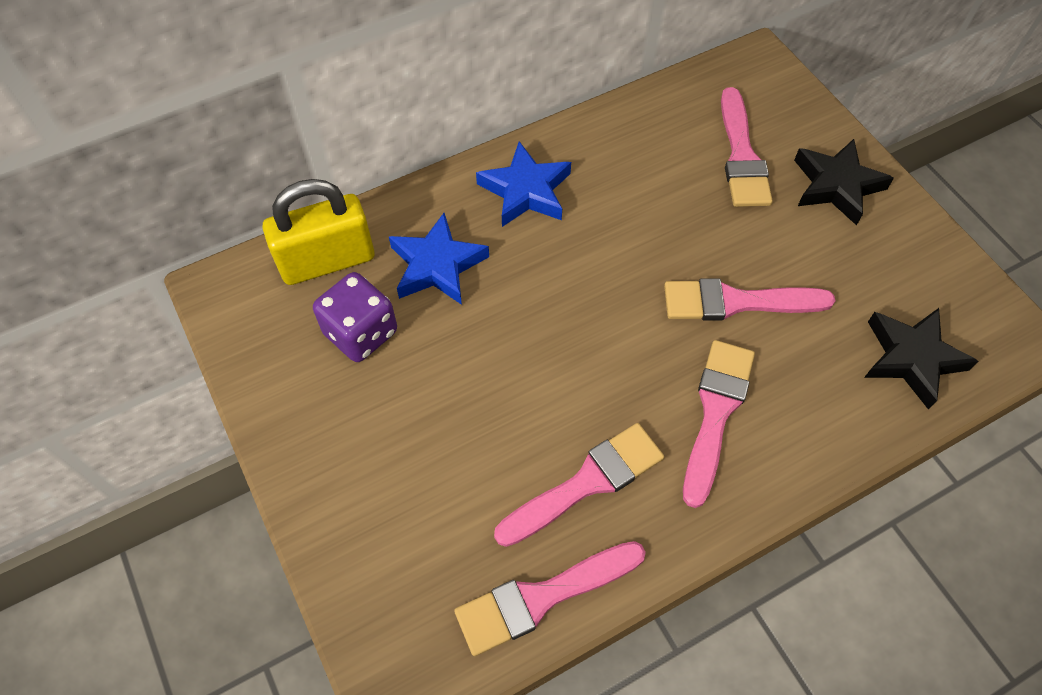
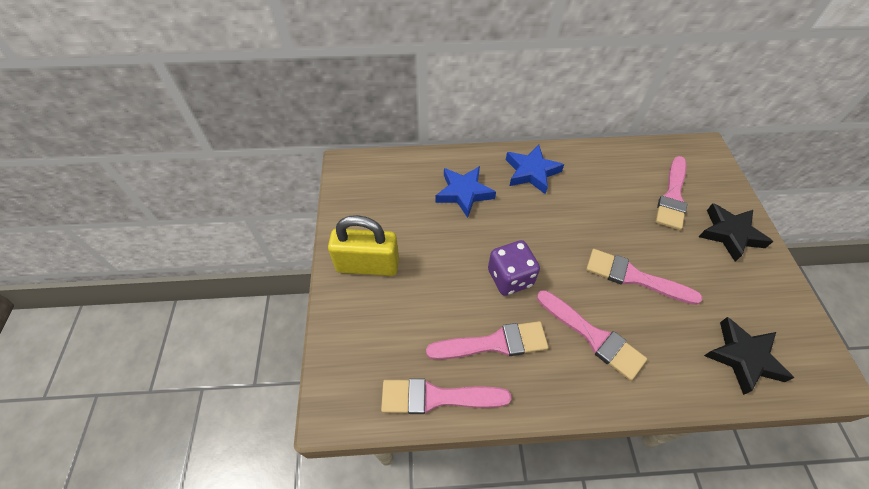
camera: 25 degrees right, 5 degrees down
yellow padlock [263,179,374,285] -> yellow padlock moved to [328,215,399,276]
purple dice [313,272,397,362] -> purple dice moved to [488,240,540,296]
pink brush [683,340,755,508] -> pink brush turned 90 degrees clockwise [537,290,647,381]

